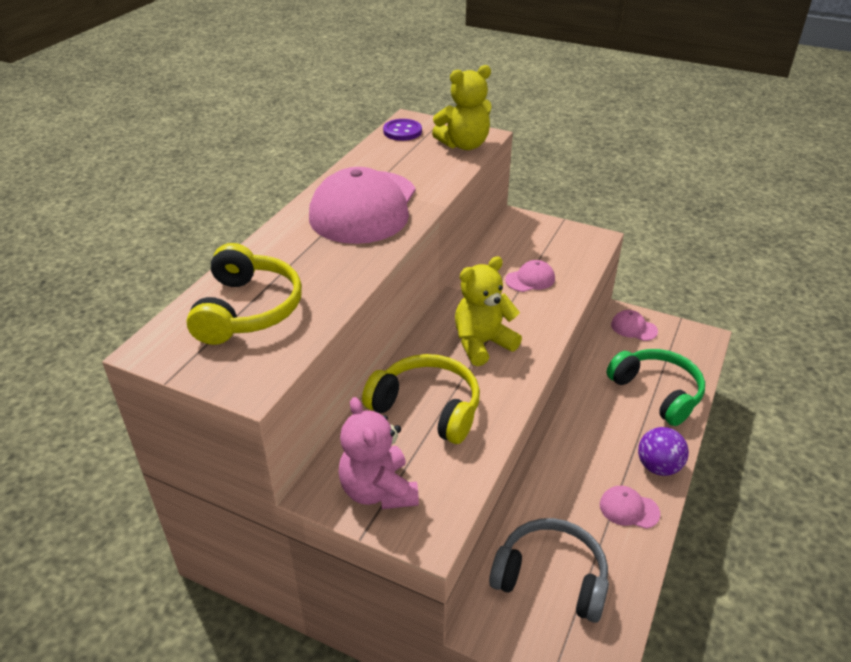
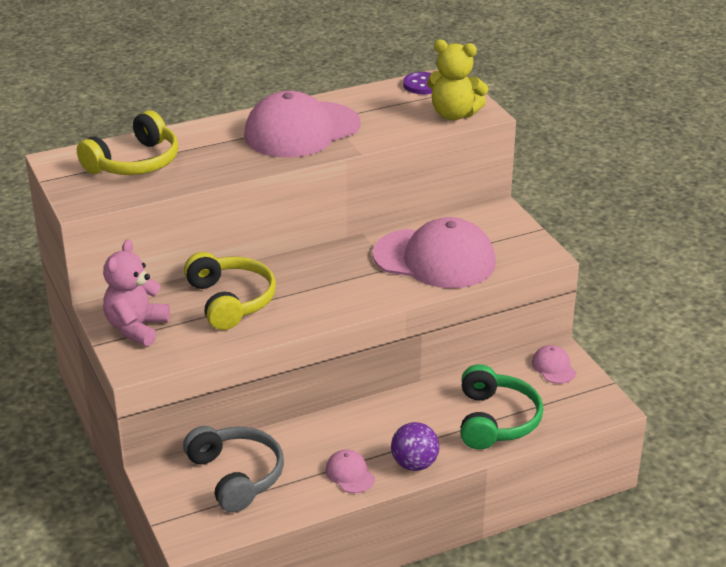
camera: 40 degrees right, 5 degrees down
yellow teddy bear [455,256,522,366] -> none
pink cap [505,260,555,292] -> pink cap [373,217,496,288], size x2.36

